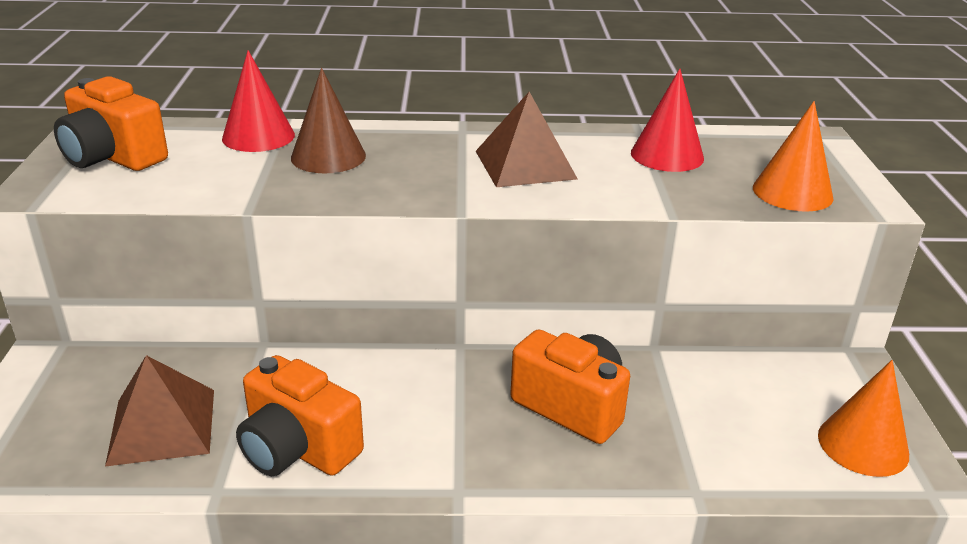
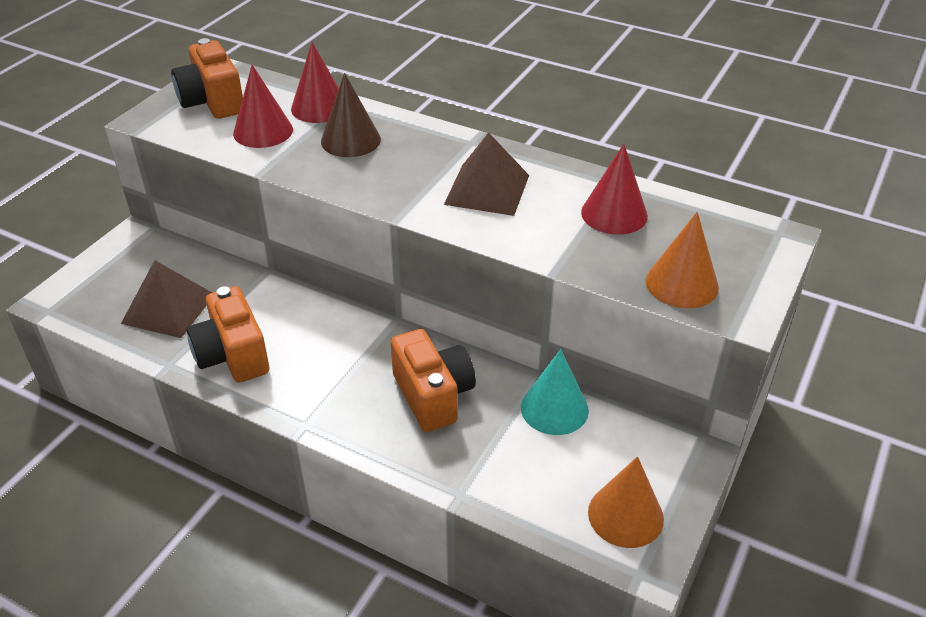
camera: 30 degrees right, 10 degrees up
none -> red cone [233,65,293,148]
none -> turquoise cone [521,349,589,435]

